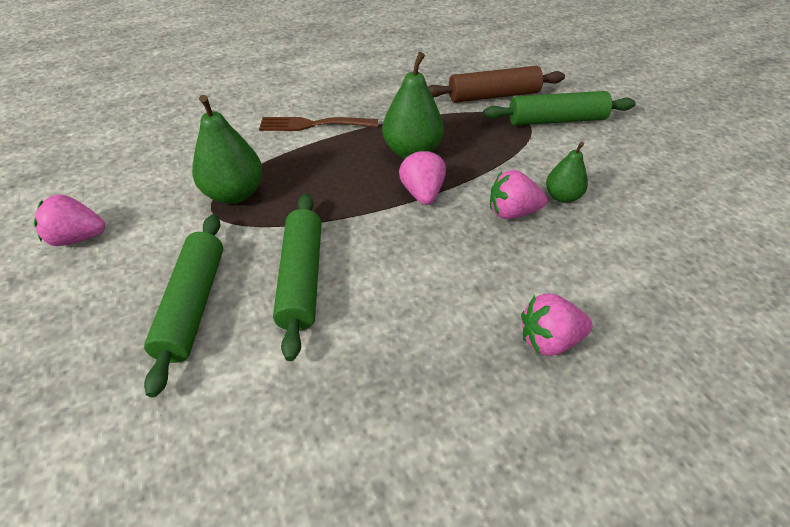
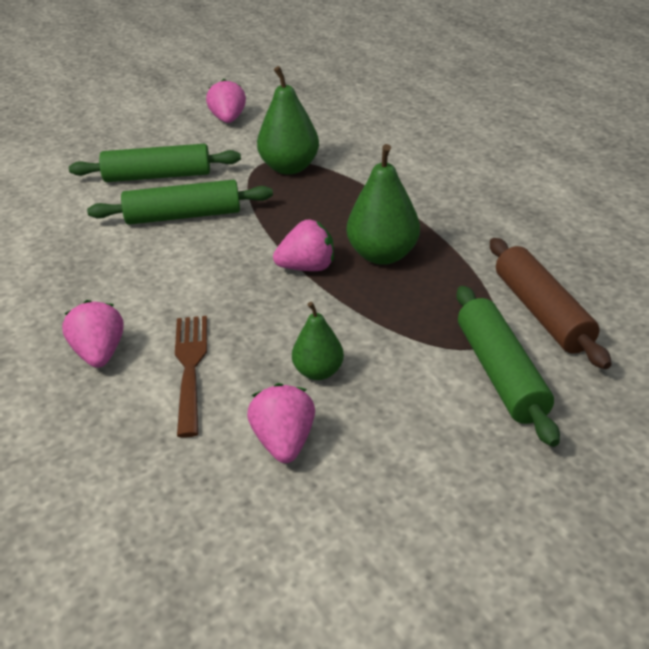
camera: 85 degrees right, 10 degrees down
brown fork [259,117,378,131] -> brown fork moved to [175,316,207,438]
pink strawberry [490,170,547,219] -> pink strawberry moved to [247,383,315,463]

